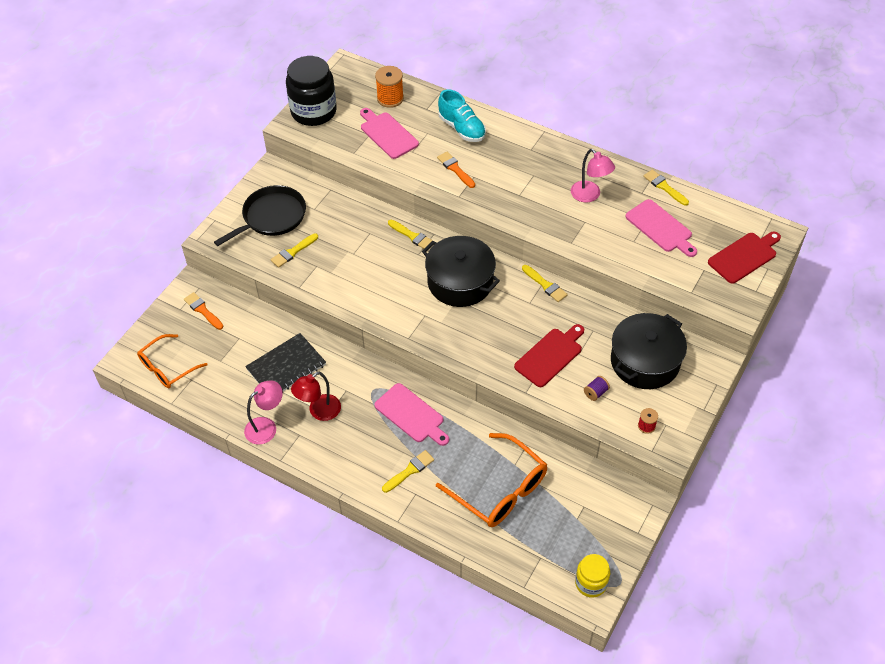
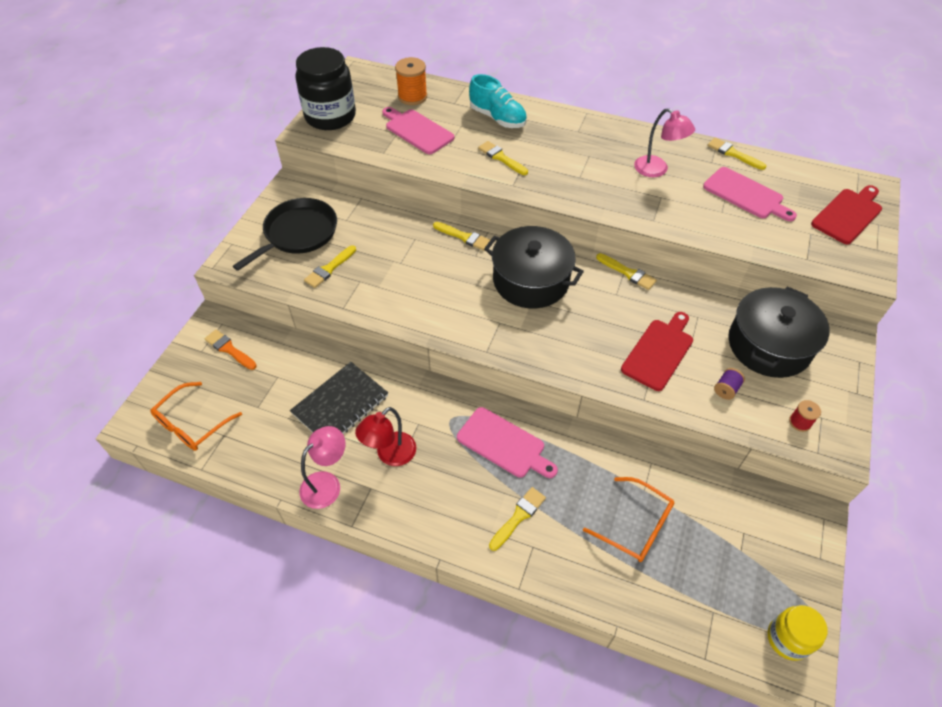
camera: 10 degrees left, 0 degrees up
orange glasses [436,433,547,527] -> orange glasses [583,477,674,562], size x0.67
orange brush [437,152,475,188] -> yellow brush [478,141,528,175]

